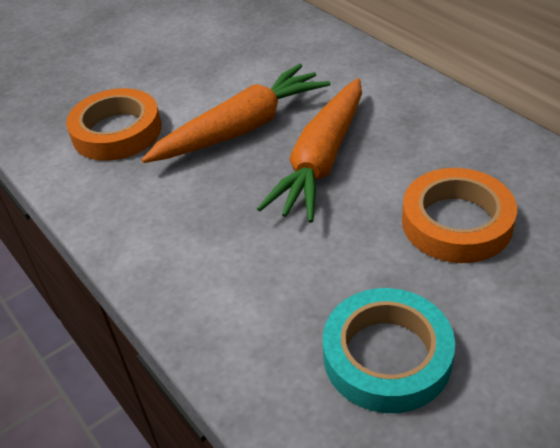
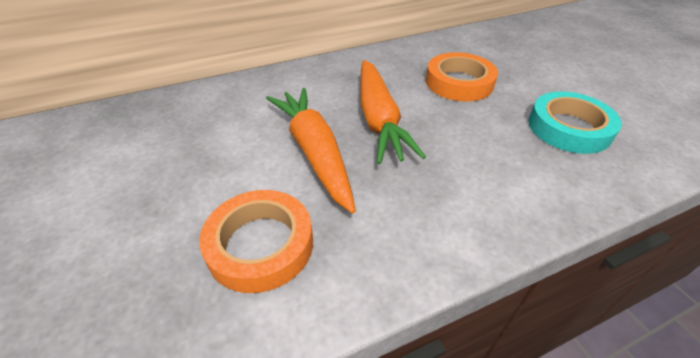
camera: 80 degrees left, 0 degrees up
orange carrot [257,78,362,223] -> orange carrot turned 45 degrees clockwise [360,60,426,164]

